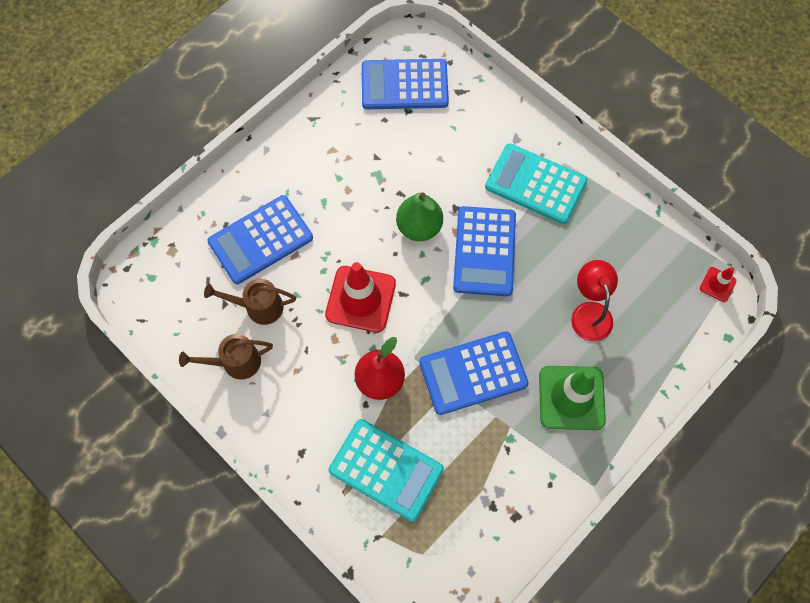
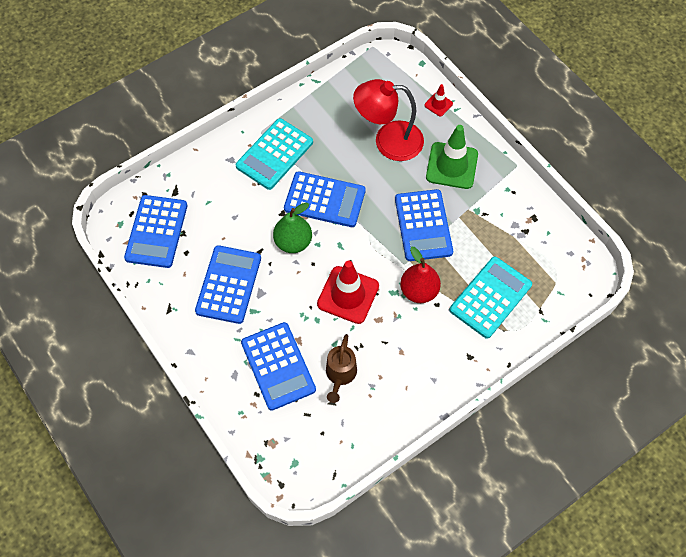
camera: 80 degrees left, 5 degrees down
brown watering can [179,334,273,380] -> none
red lamp [571,260,618,341] -> red lamp [353,79,424,161], size x1.53
red traffic cone [700,267,736,302] -> red traffic cone moved to [424,84,453,117]
none -> blue calculator [195,245,261,324]

